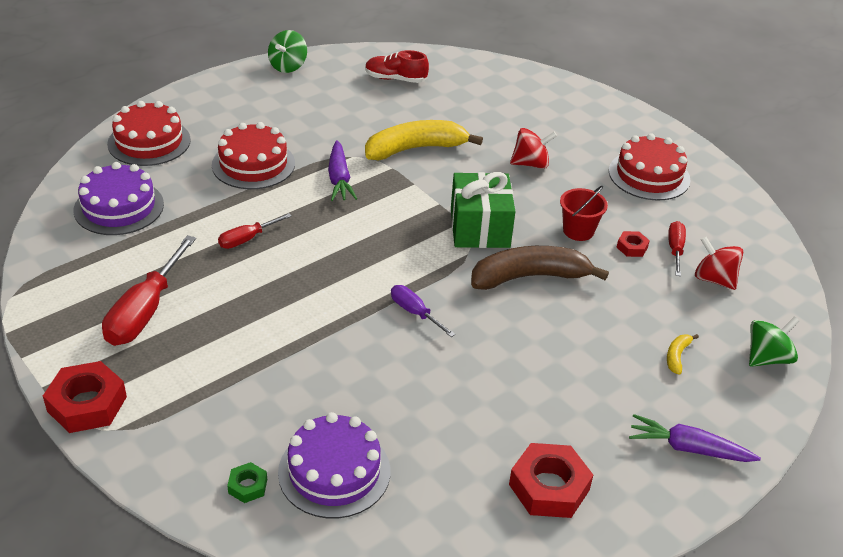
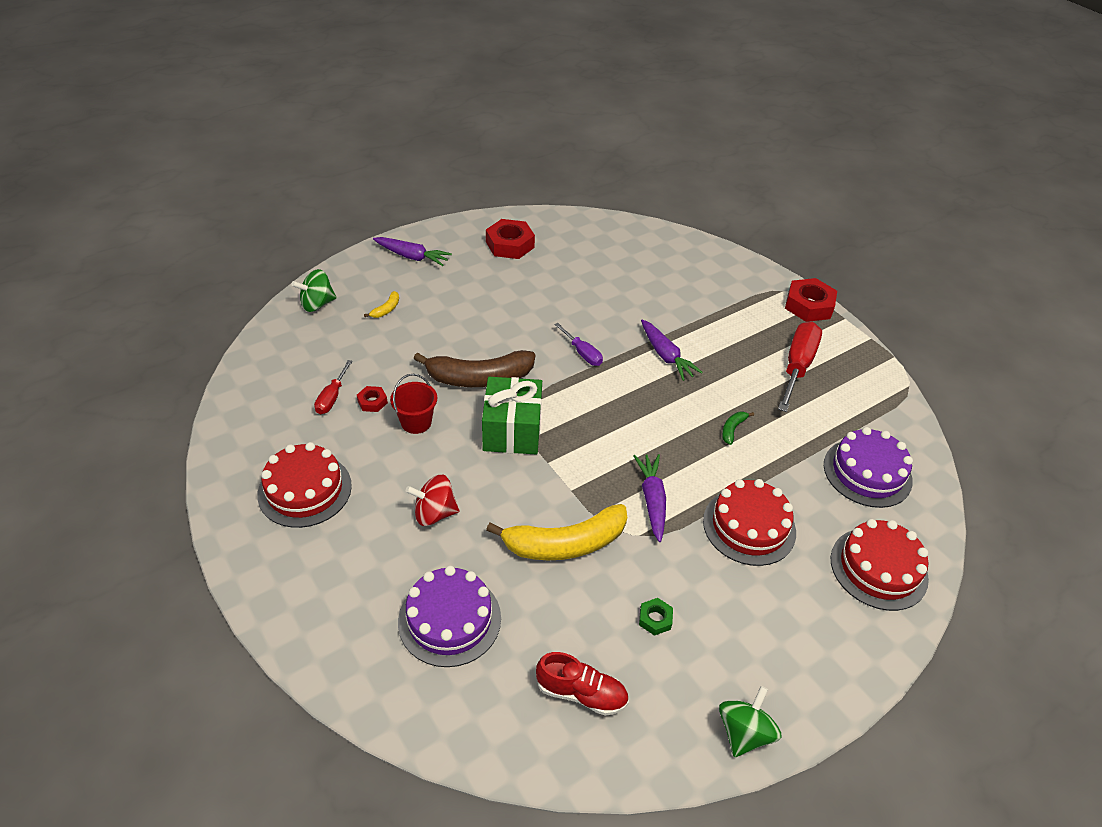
camera: 175 degrees left, 5 degrees up
red screwdriver [218,213,292,249] -> green banana [722,412,754,445]
green nut [227,462,267,503] -> green nut moved to [639,598,673,636]
purple cake [278,412,390,519] -> purple cake moved to [398,566,501,667]
red spinning top [695,236,743,290] -> none
none -> purple carrot [641,319,703,381]

